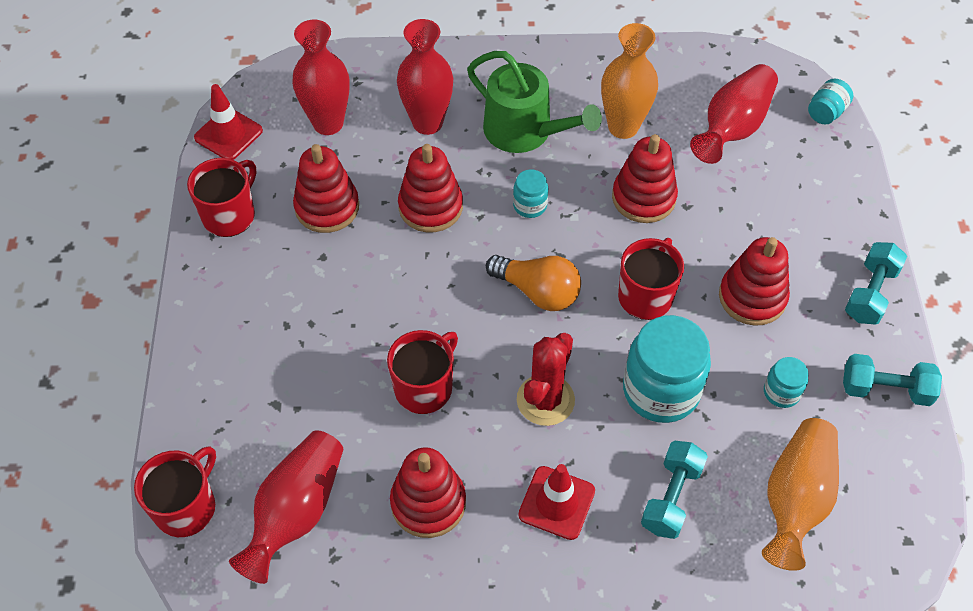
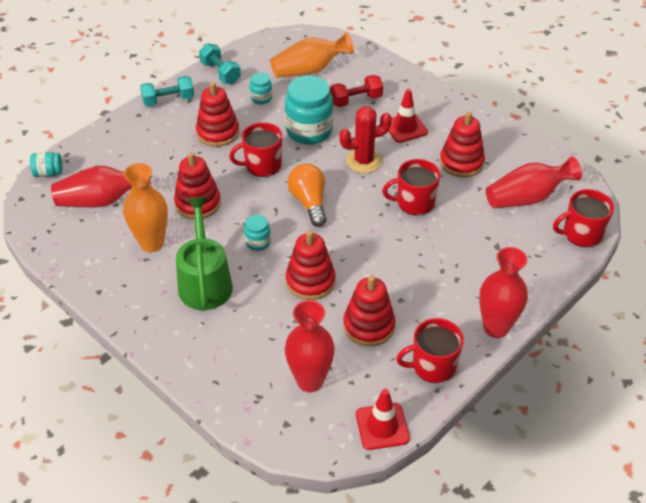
camera: 135 degrees left, 10 degrees down
red vase [397,19,453,135] -> red vase moved to [479,247,528,338]
turquoise dumbbell [641,441,708,539] -> red dumbbell [330,75,383,107]

